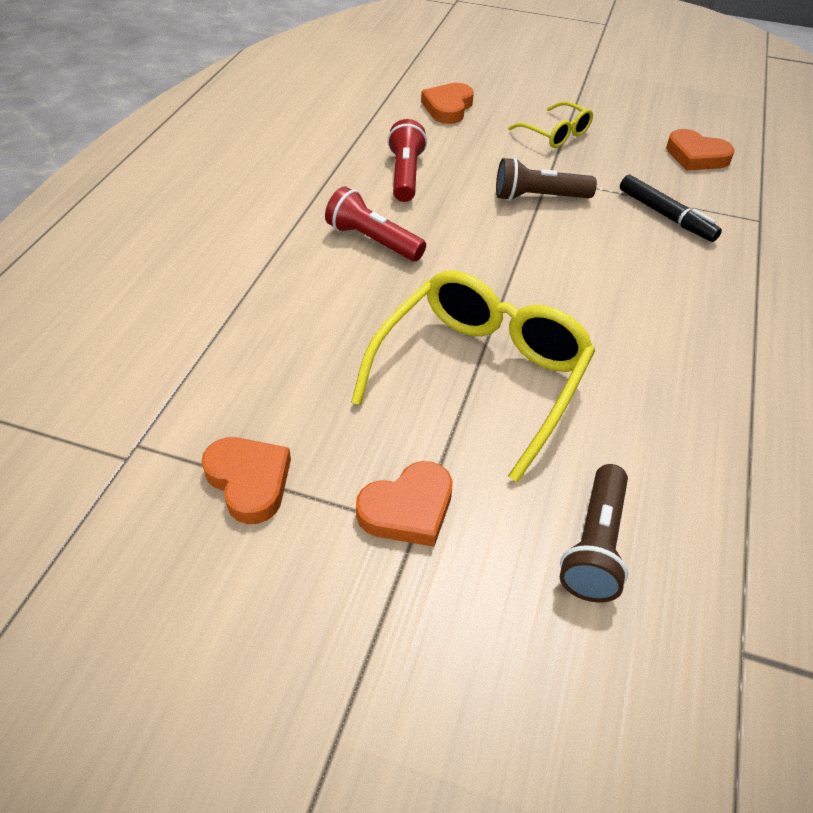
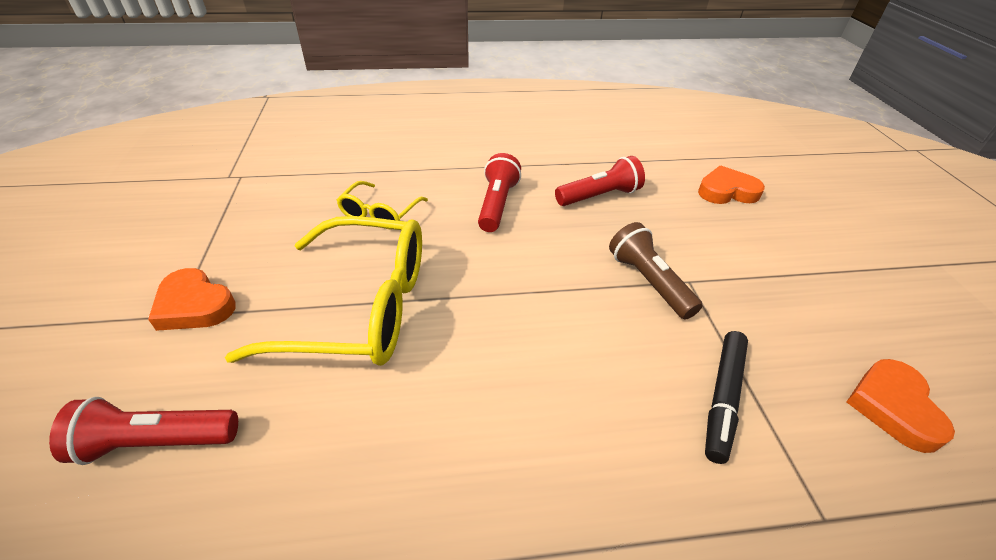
camera: 65 degrees right, 5 degrees down
orange heart [201,437,291,524] -> none
yellow glasses [508,101,593,148] -> yellow glasses moved to [336,181,428,230]
brown flashlight [560,464,628,603] -> red flashlight [49,397,238,465]

